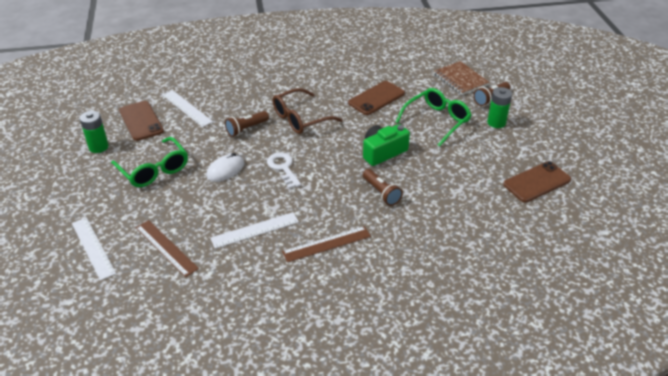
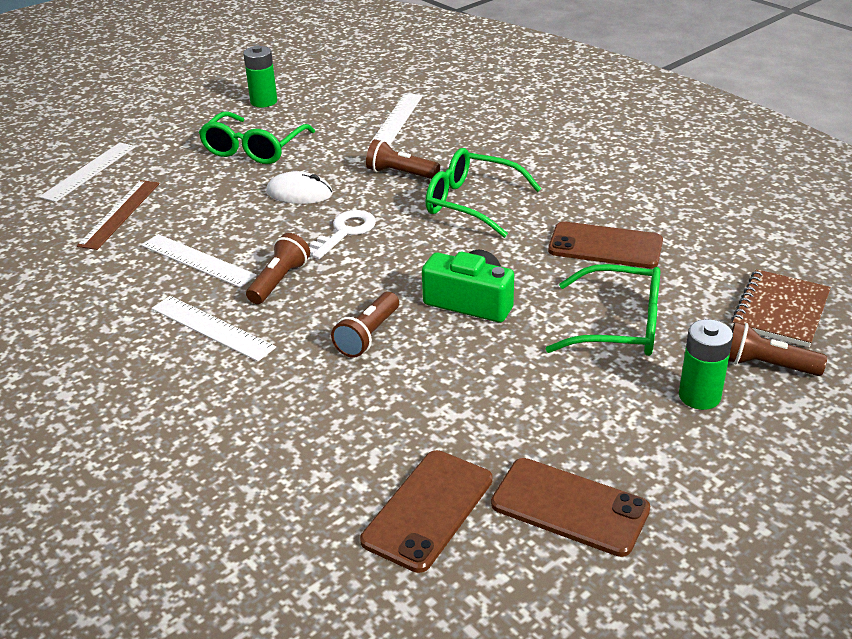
camera: 60 degrees right, 5 degrees down
brown phone [119,101,164,141] -> brown phone moved to [360,450,493,573]
brown glasses [272,88,343,134] -> green glasses [425,148,541,238]
brown ruler [282,226,371,263] -> white ruler [152,296,276,361]
none -> brown flashlight [246,233,310,304]

